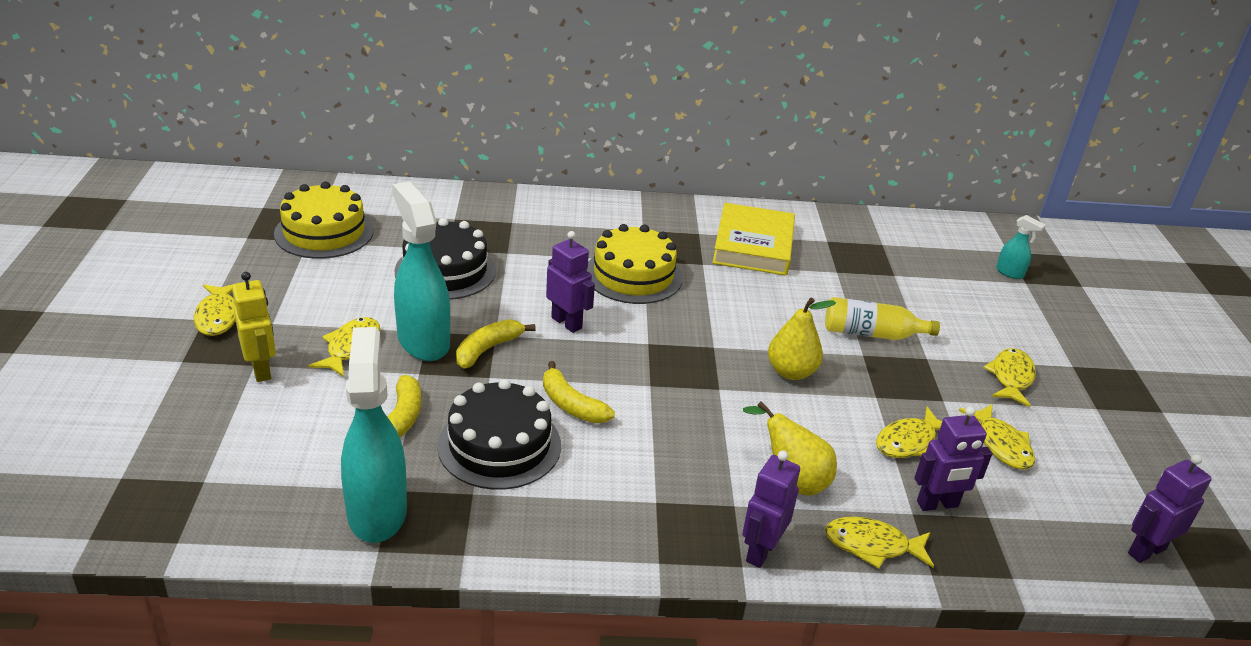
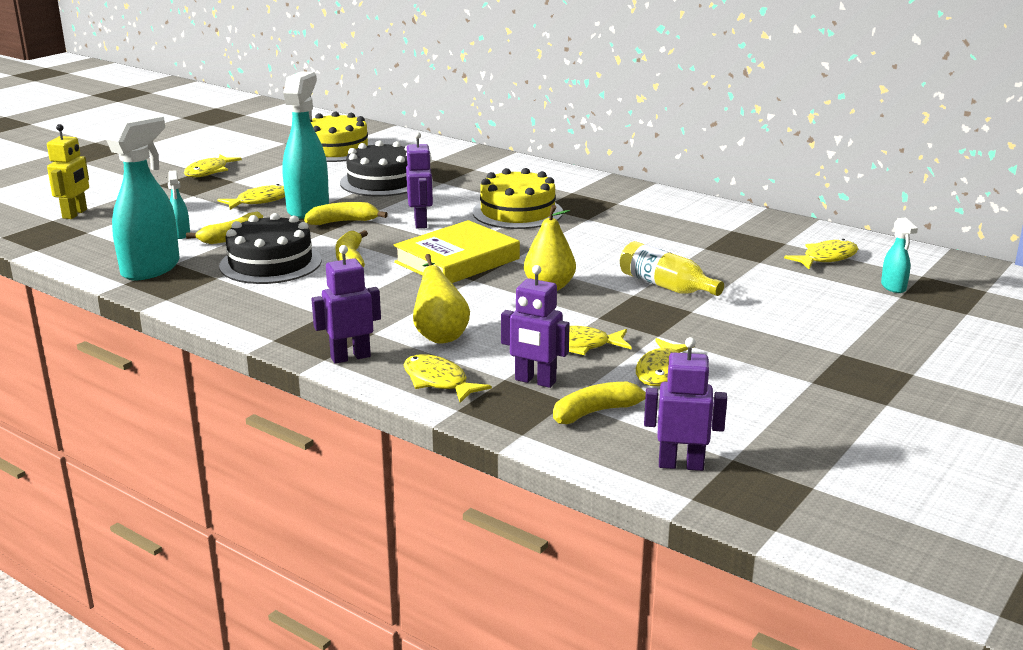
camera: 40 degrees right, 10 degrees down
yellow robot [232,272,276,382] -> yellow robot moved to [47,124,89,219]
yellow book [712,203,795,276] -> yellow book moved to [394,220,520,283]
yellow fish [983,348,1036,407] -> yellow fish moved to [784,239,858,269]
none -> turquoise spray bottle [168,170,190,239]
none -> yellow banana [553,382,646,424]

